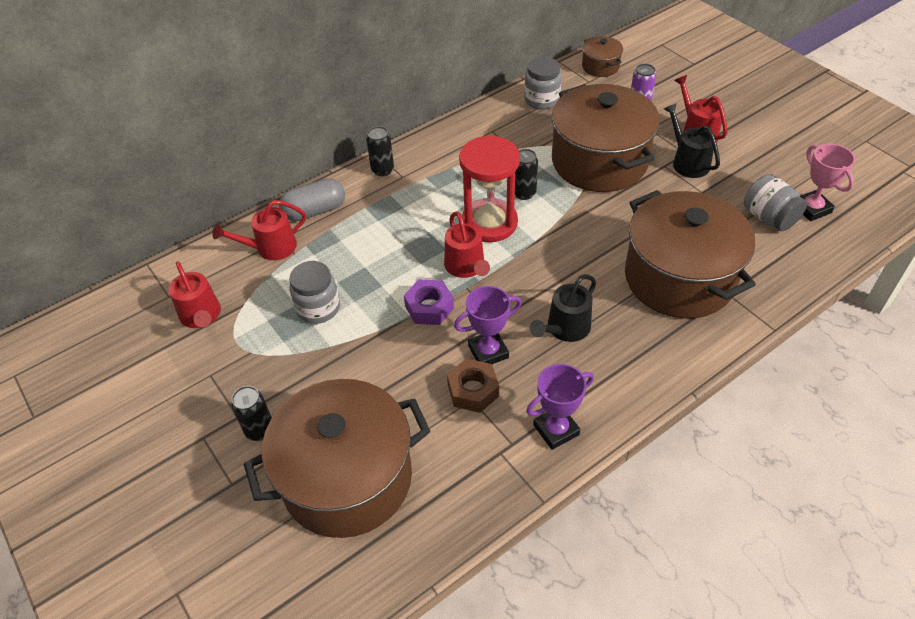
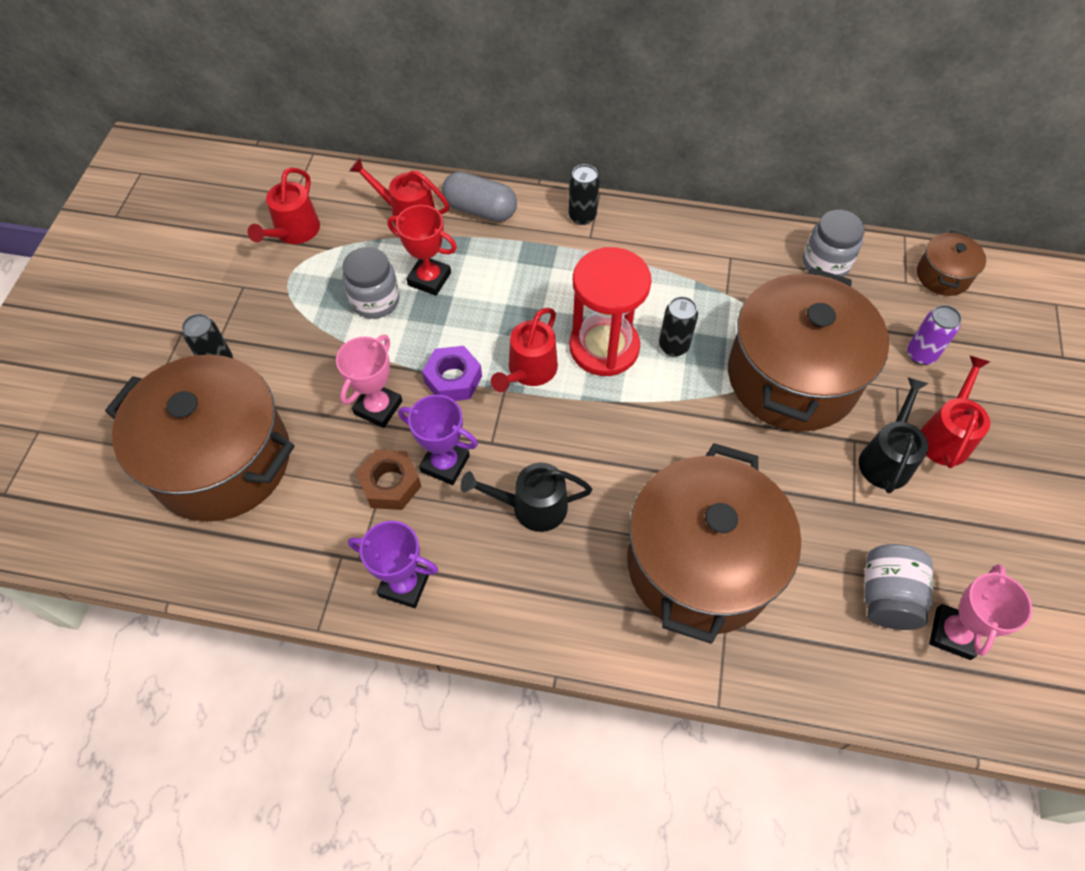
camera: 45 degrees right, 10 degrees up
none -> pink trophy [336,335,402,428]
none -> red trophy [387,205,457,296]

